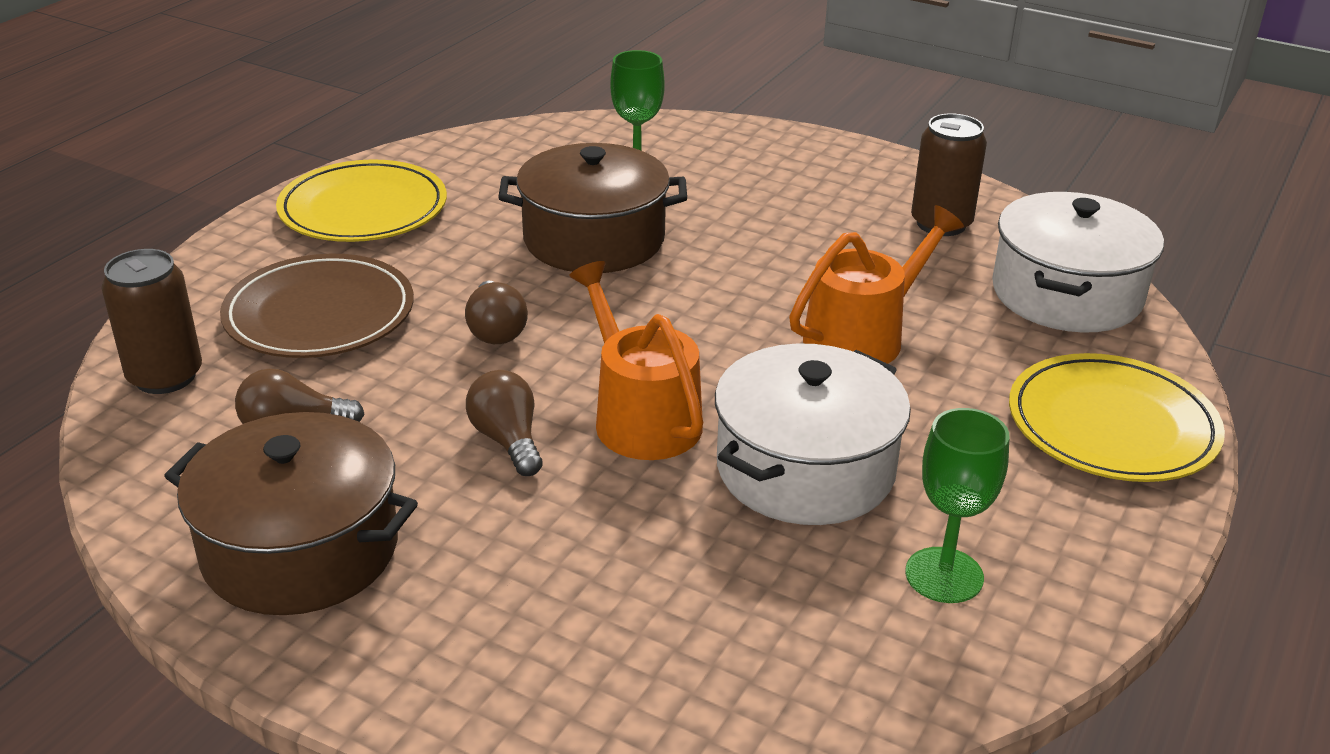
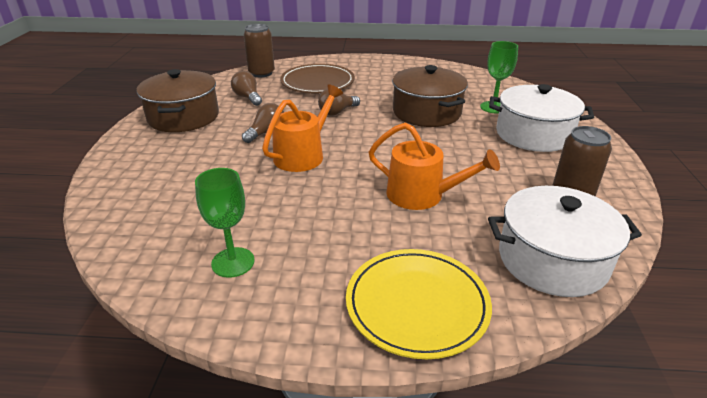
camera: 65 degrees right, 0 degrees up
yellow plate [276,159,447,242] -> none
white pot [715,343,911,525] -> white pot moved to [489,84,594,152]

